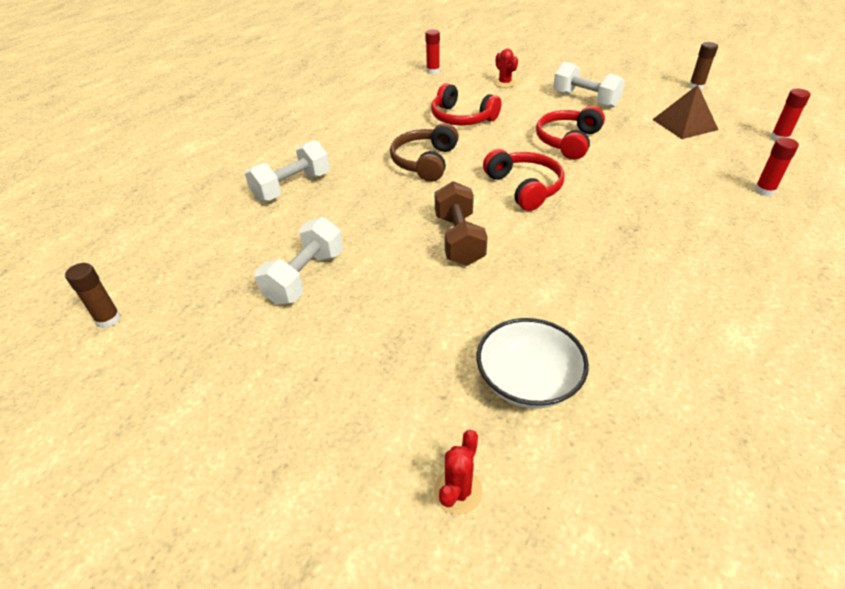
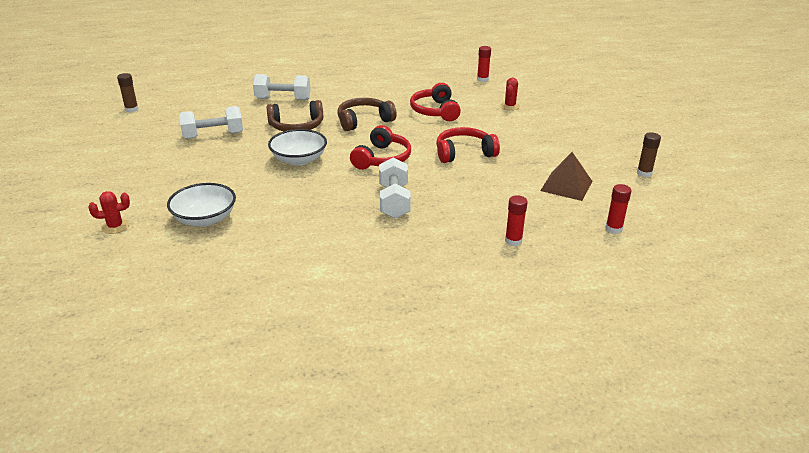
camera: 45 degrees right, 10 degrees down
brown dumbbell [435,181,488,266] -> white bowl [268,129,327,166]
white dumbbell [553,62,625,108] -> white dumbbell moved to [379,157,411,219]
none -> brown headphones [266,100,323,131]

